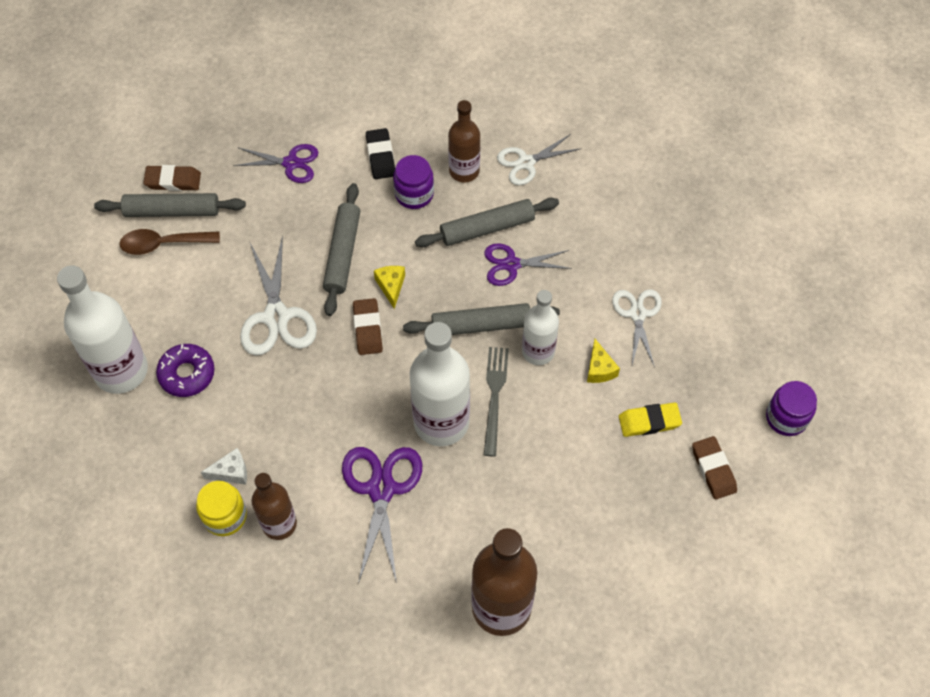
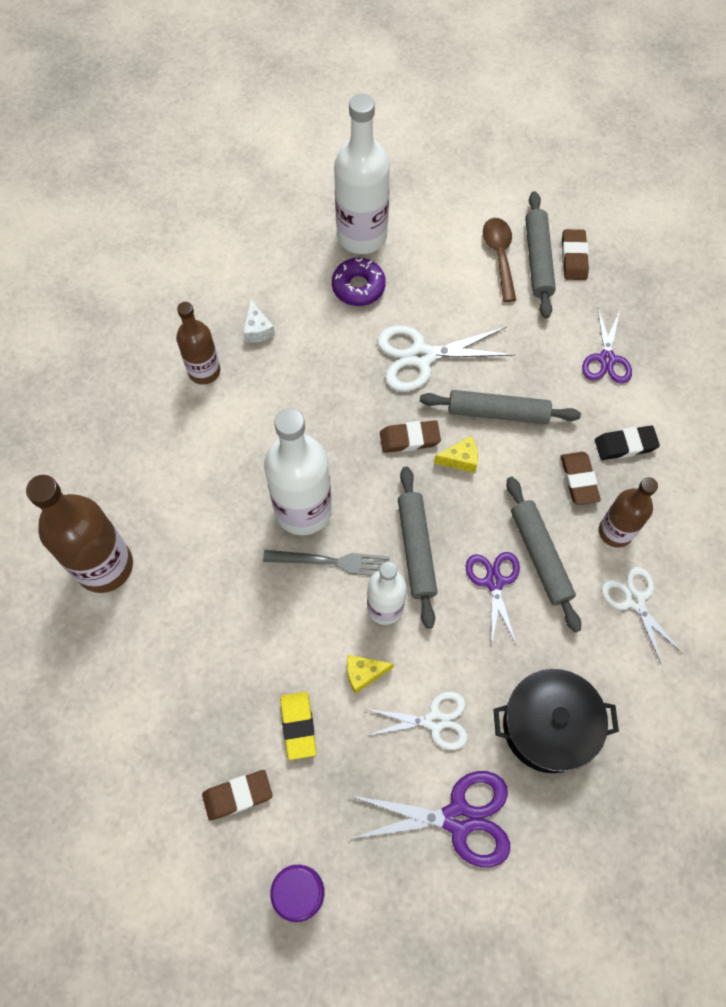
camera: 90 degrees right, 5 degrees up
yellow jar [196,481,247,536] -> none
purple scissors [342,447,422,583] -> purple scissors moved to [349,771,510,867]
purple jar [393,155,434,209] -> brown eraser [561,452,601,505]
none -> black pot [493,669,619,773]

